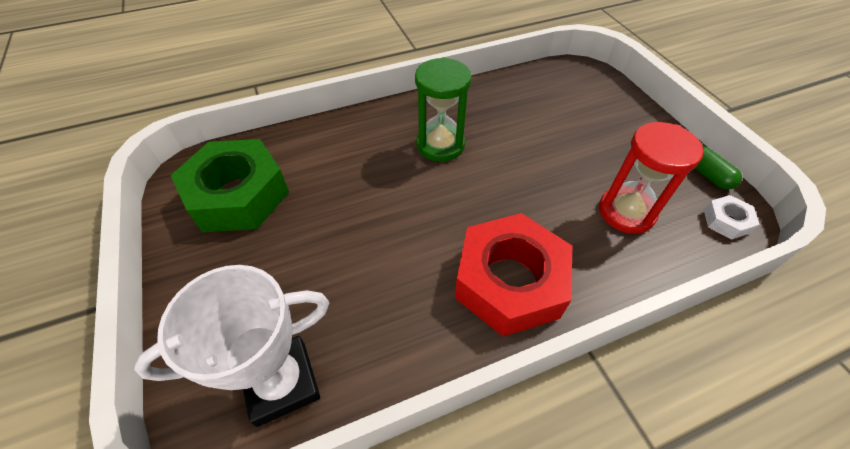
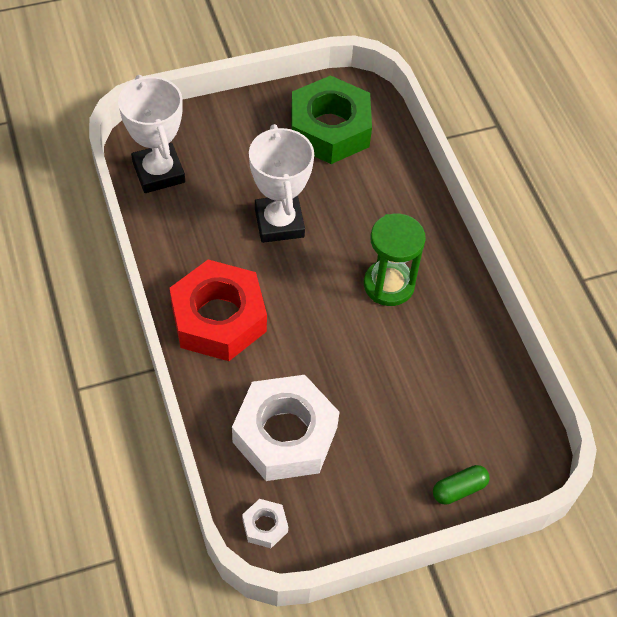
camera: 90 degrees right, 5 degrees up
red hourglass [599,122,704,234] -> white nut [232,375,340,481]
green capsule [694,146,742,189] -> green capsule moved to [433,465,490,505]
none -> white trophy [249,124,314,243]

